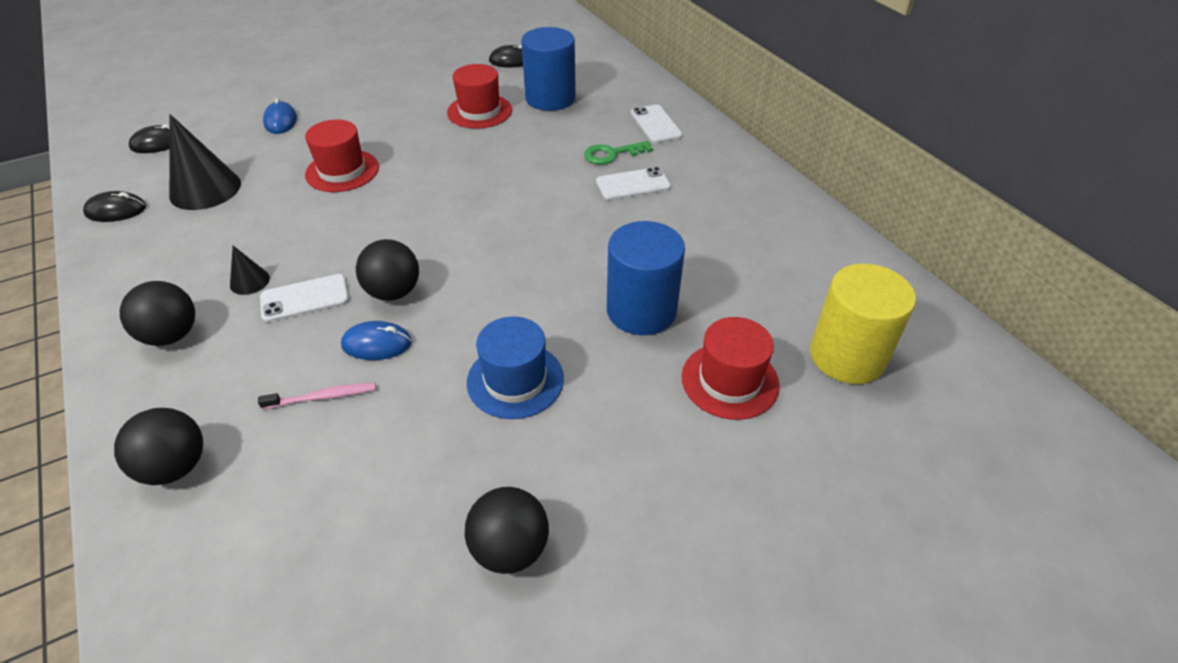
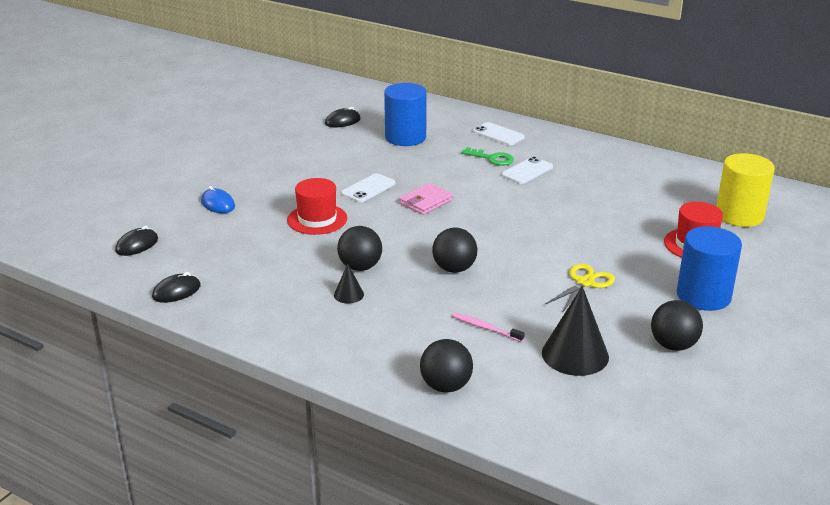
camera: 30 degrees left, 15 degrees down
black ball [120,281,195,346] -> black ball moved to [337,226,382,271]
black cone [169,114,241,210] -> black cone moved to [542,286,609,376]
pink toothbrush [258,383,376,409] -> pink toothbrush turned 105 degrees counterclockwise [452,313,525,342]
white phone [260,274,349,322] -> white phone moved to [341,173,395,203]
blue mouse [341,321,412,360] -> none
red hat [447,64,512,129] -> none
blue hat [467,316,564,419] -> yellow scissors [546,264,615,313]
green key [584,141,653,165] -> green key turned 105 degrees counterclockwise [461,147,514,166]
blue cylinder [607,221,685,335] -> blue cylinder moved to [677,226,742,311]
none -> pink wallet [399,183,453,215]

